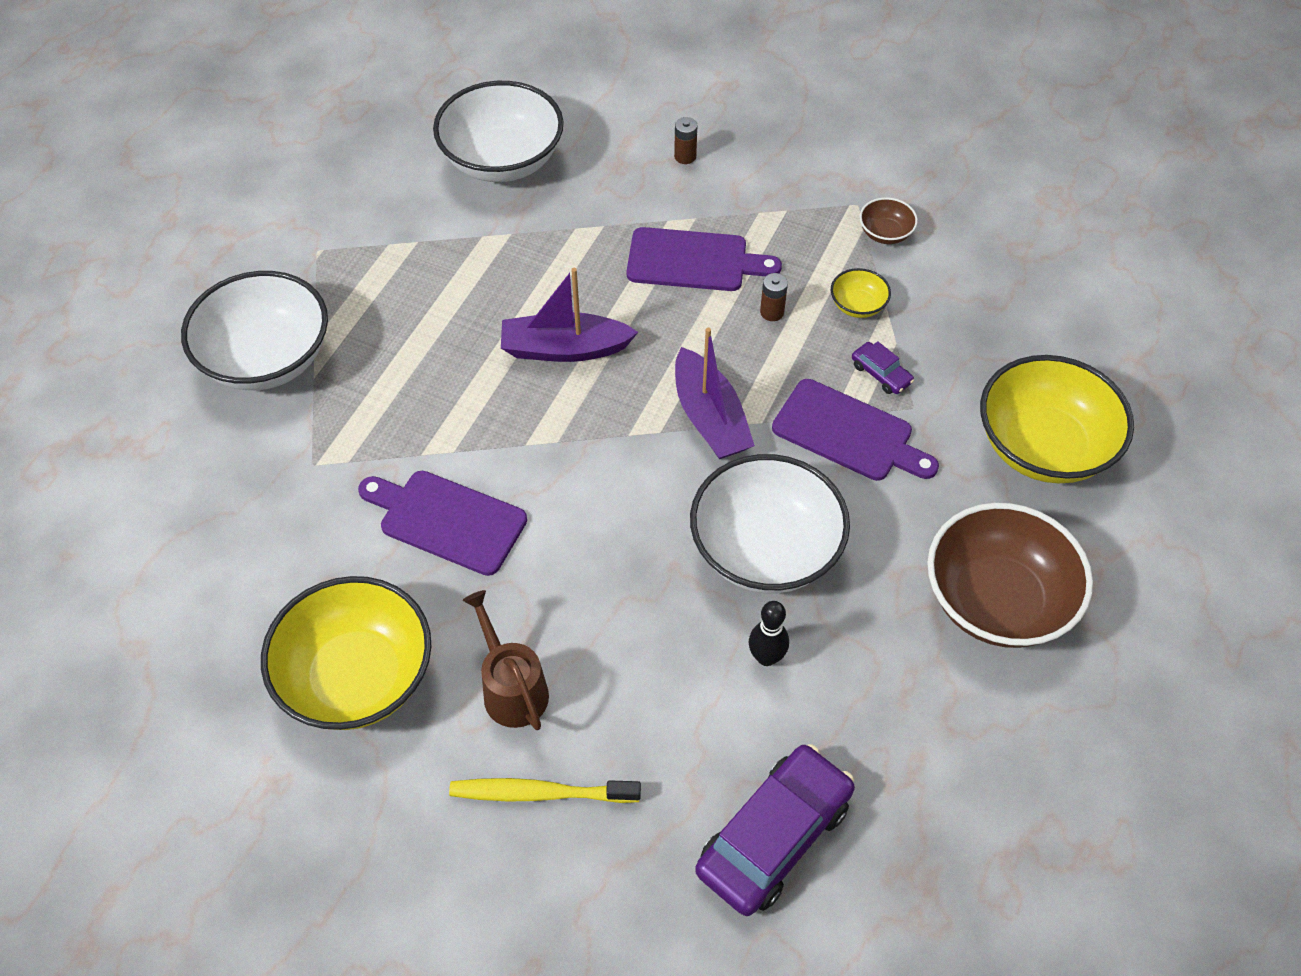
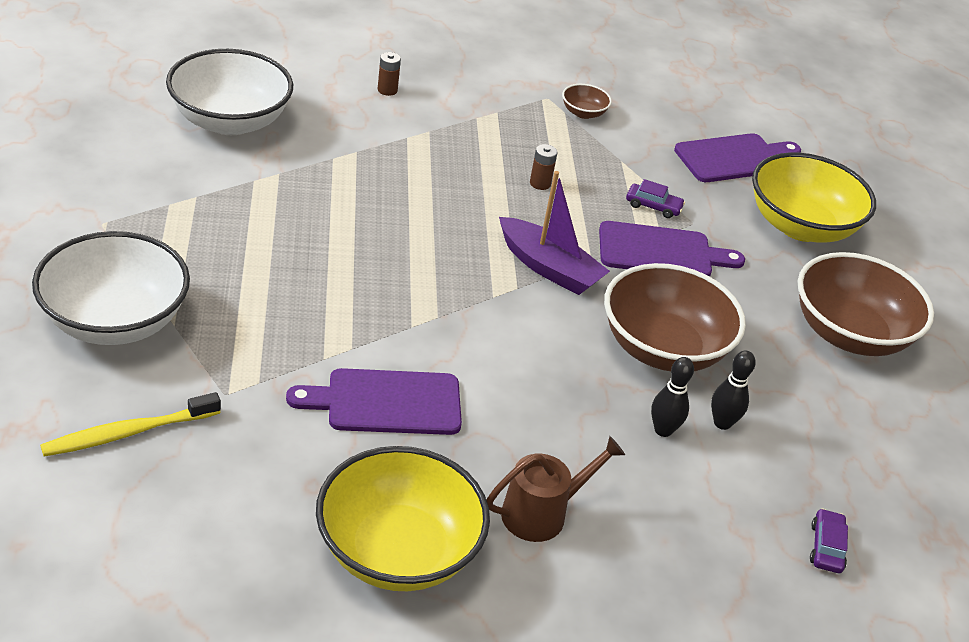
camera: 35 degrees left, 15 degrees down
yellow toothbrush [449,778,641,803] -> yellow toothbrush moved to [40,392,221,457]
brown watering can [463,590,549,730] -> brown watering can turned 120 degrees clockwise [486,436,625,542]
purple boat [501,268,638,362] -> none
purple cutting board [627,227,782,291] -> purple cutting board moved to [674,133,801,182]
white bowl [690,454,850,593] -> brown bowl [604,263,746,371]
purple car [695,744,855,916] -> purple car [810,508,848,573], size x0.45
yellow bowl [831,268,891,318] -> none
none -> black bowling pin [651,357,694,437]

